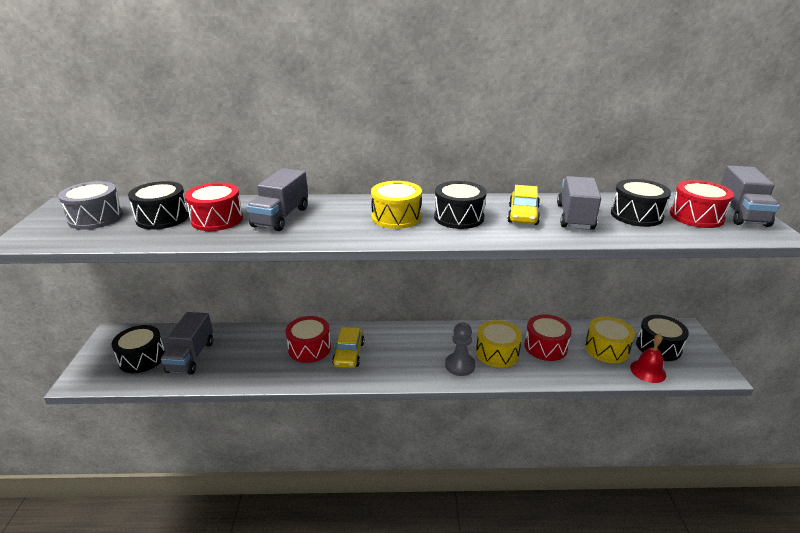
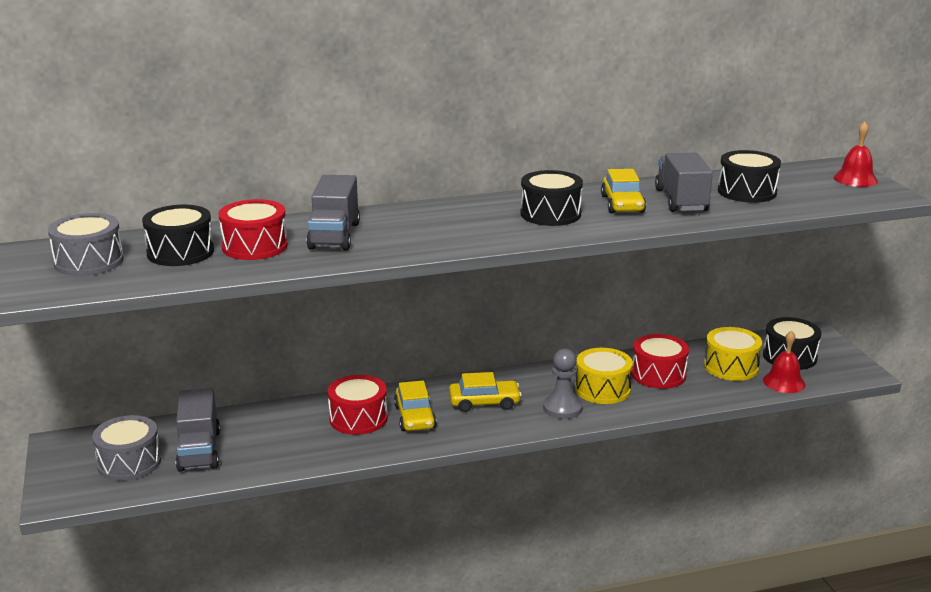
camera: 15 degrees left, 5 degrees down
black drum [112,325,165,373] -> grey drum [92,415,161,481]
yellow drum [371,181,422,229] -> none
red drum [670,180,734,228] -> none
grey truck [721,166,780,227] -> red bell [834,122,878,187]
none -> yellow car [449,372,522,412]

